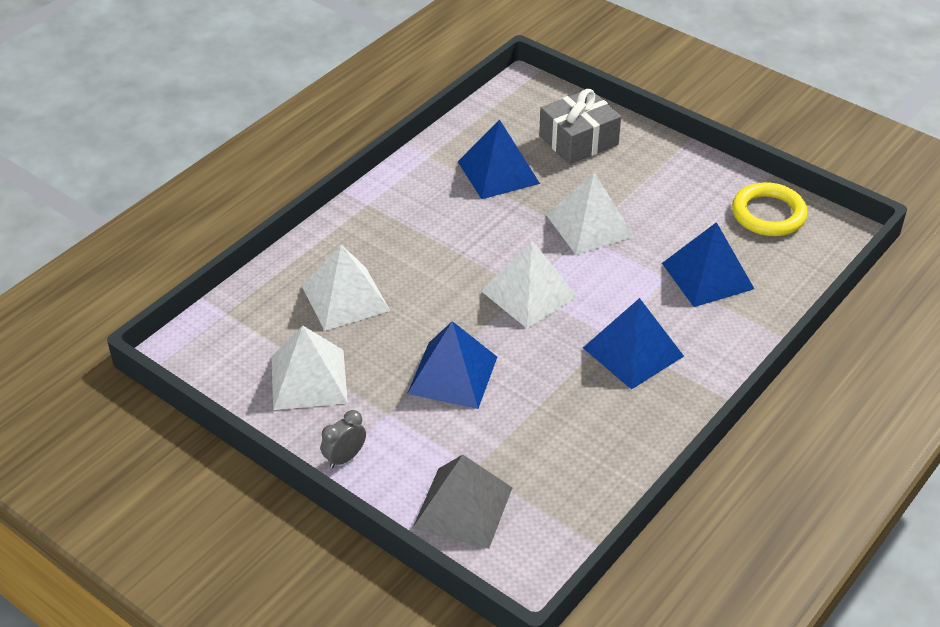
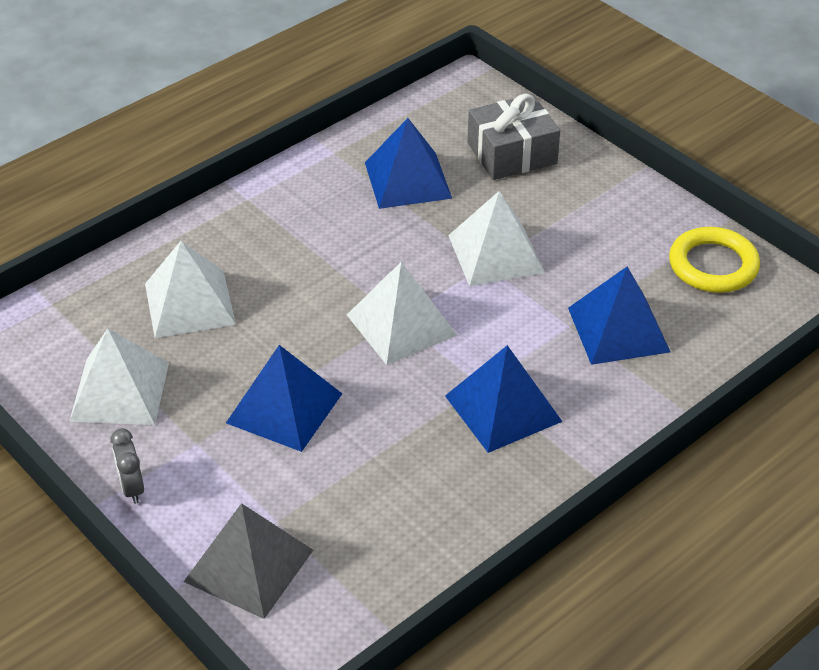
camera: 10 degrees right, 0 degrees up
grey clock [321,410,366,468] -> grey clock turned 75 degrees counterclockwise [110,428,144,504]

